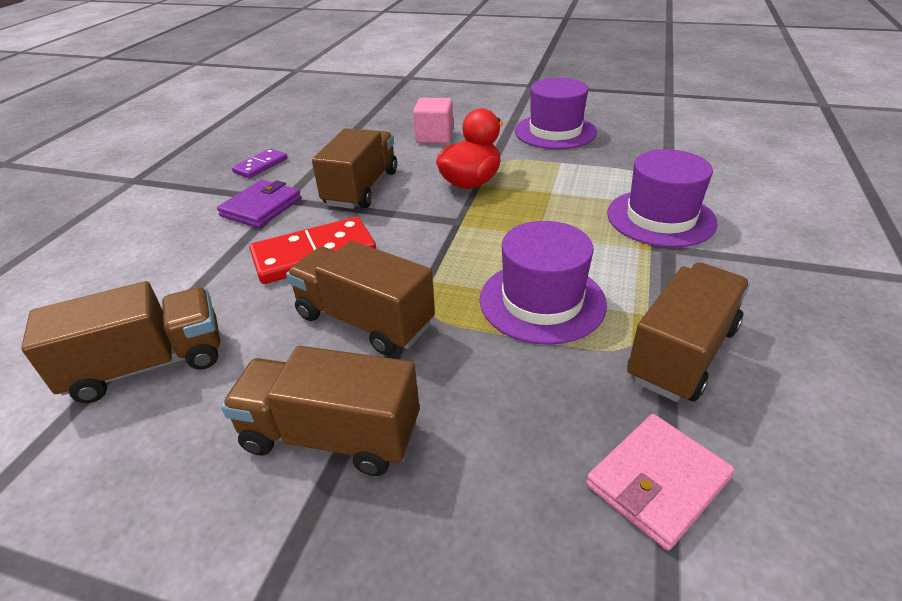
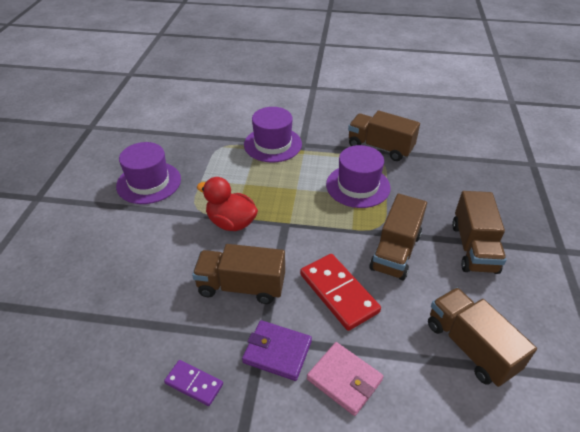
camera: 100 degrees left, 5 degrees up
pink cube [413,98,453,144] -> none
pink wallet [586,414,735,551] -> pink wallet moved to [307,342,384,416]

